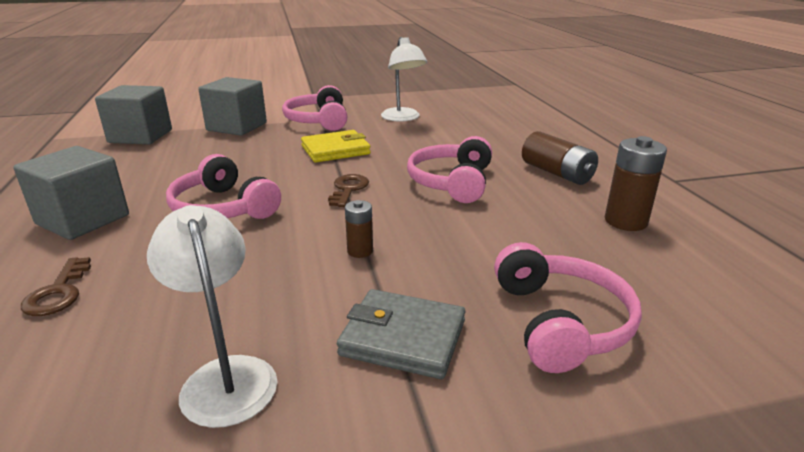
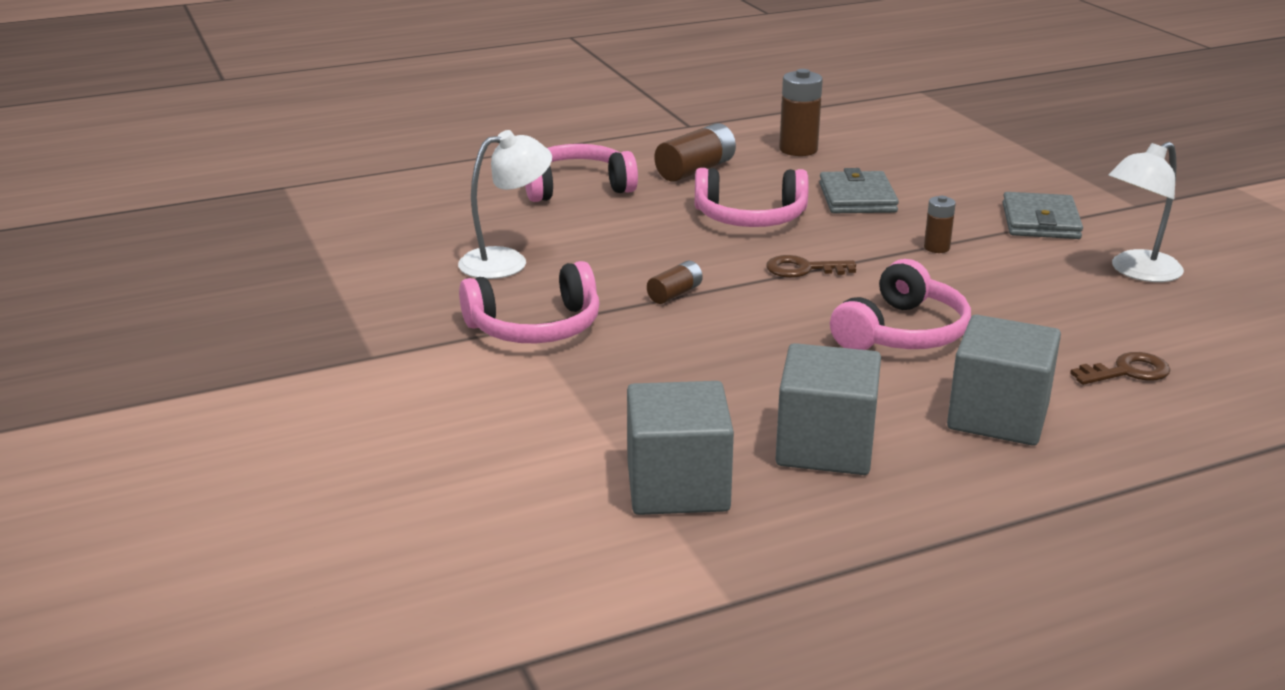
camera: 100 degrees left, 0 degrees up
grey cube [198,77,267,136] -> grey cube moved to [775,343,881,475]
yellow wallet [301,130,371,162] -> brown battery [647,261,703,304]
pink headphones [494,242,642,373] -> pink headphones moved to [525,144,638,202]
none -> grey wallet [819,168,899,213]

